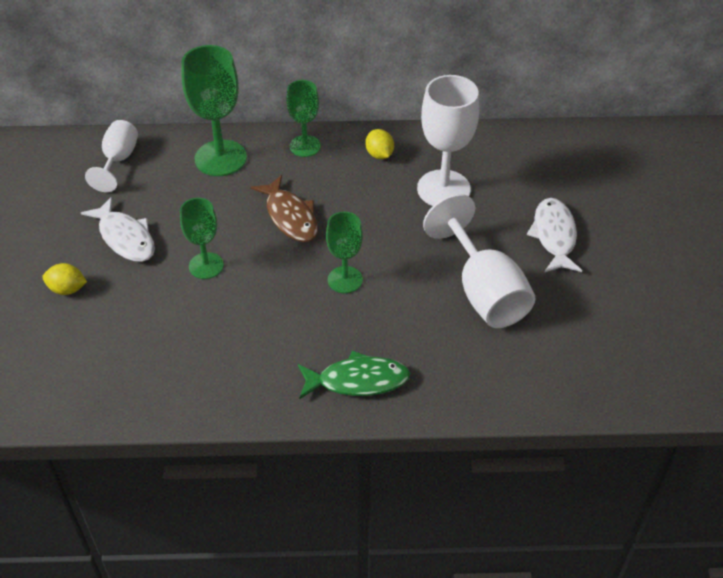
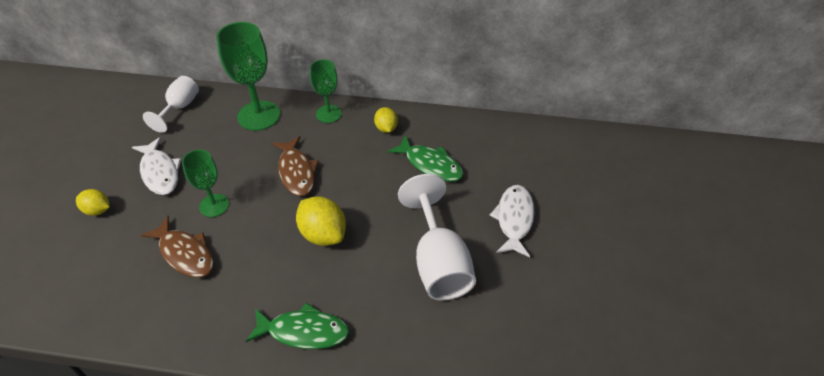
camera: 10 degrees right, 0 degrees up
green goblet [326,212,363,293] -> yellow lemon [296,196,346,246]
white goblet [417,75,479,206] -> green fish [387,136,463,182]
none -> brown fish [140,216,214,278]

